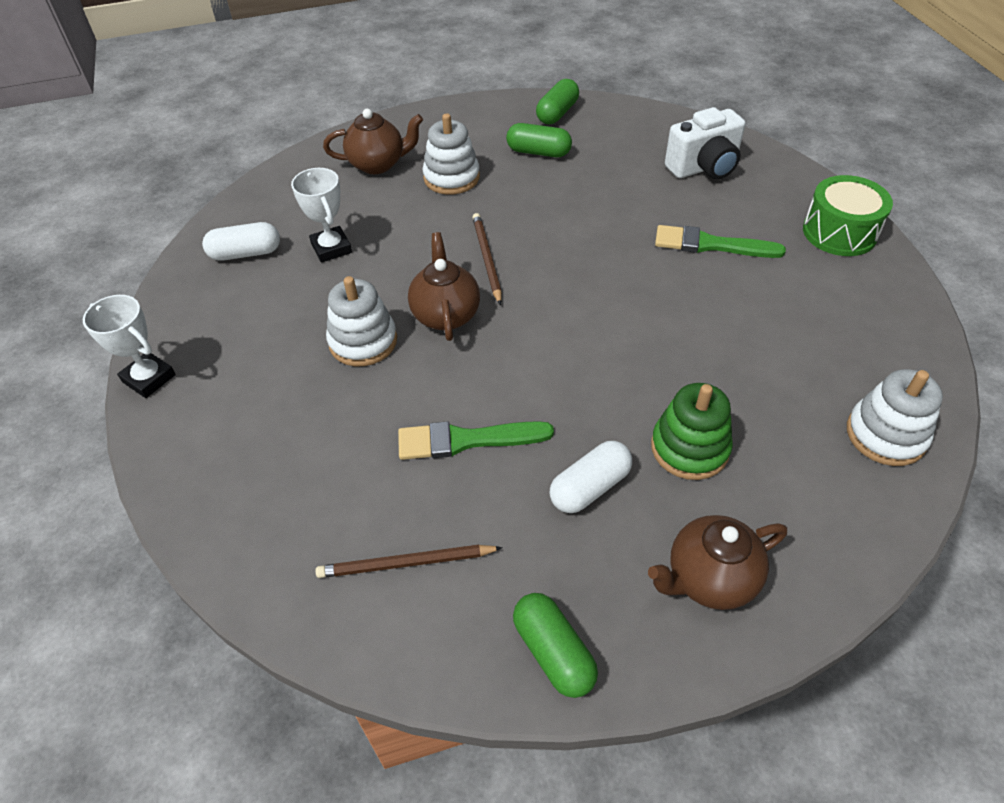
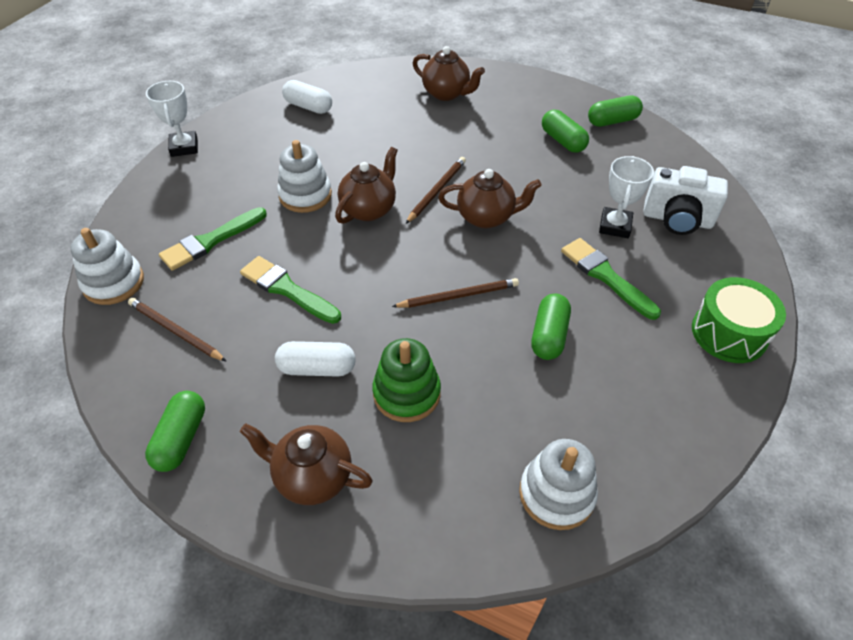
camera: 40 degrees right, 0 degrees up
white trophy [291,168,352,263] -> white trophy moved to [599,156,654,238]
white stacking toy [423,113,480,195] -> white stacking toy moved to [70,228,144,305]
none -> green brush [159,207,267,271]
none -> brown pencil [392,278,519,308]
none -> brown teapot [438,169,542,228]
none -> green capsule [531,293,571,360]

